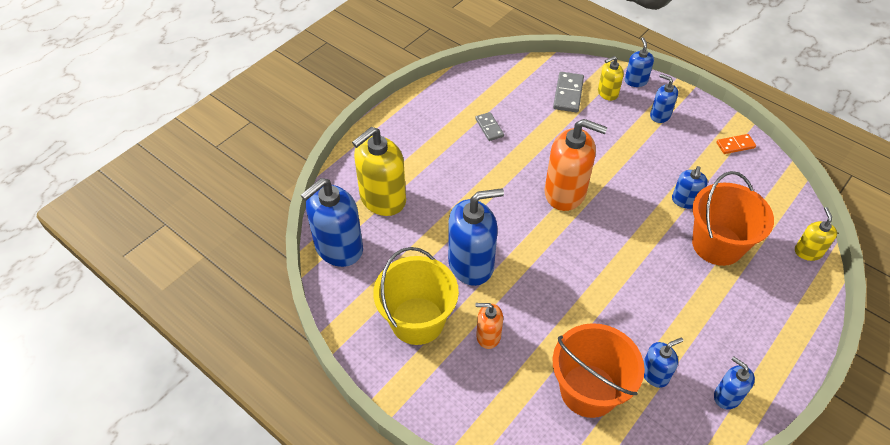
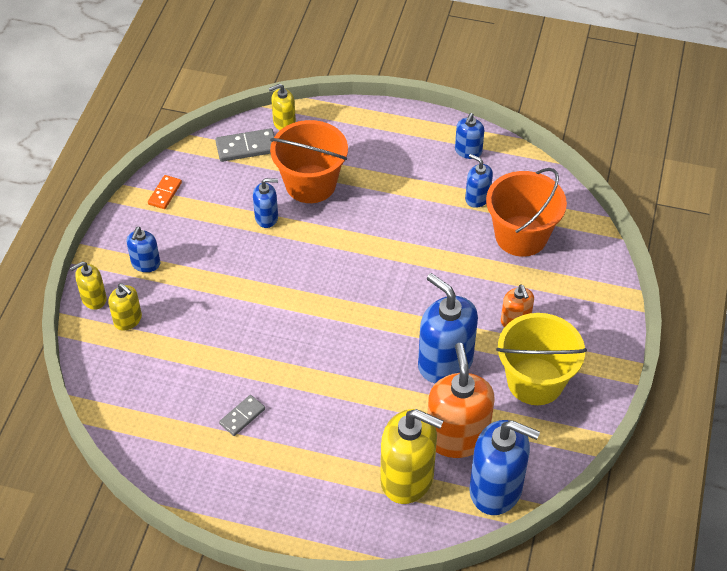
camera: 115 degrees left, 0 degrees up
orange soap dispenser [545,119,607,211] -> orange soap dispenser moved to [427,343,494,458]
grey domino [553,72,584,113] -> grey domino moved to [215,128,275,162]
blue soap dispenser [625,37,654,87] -> yellow soap dispenser [70,262,107,310]
orange domino [716,134,756,154] -> orange domino turned 60 degrees clockwise [148,175,182,209]

